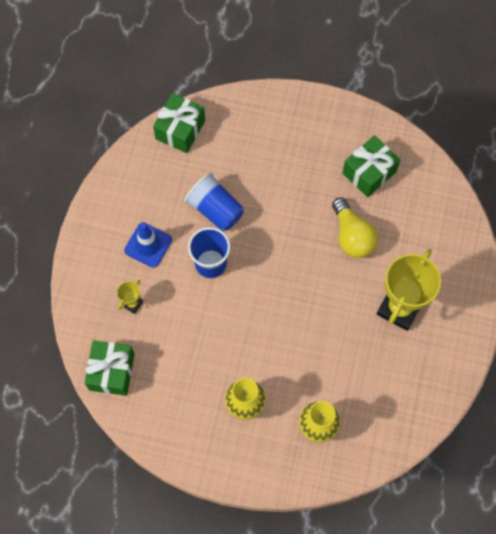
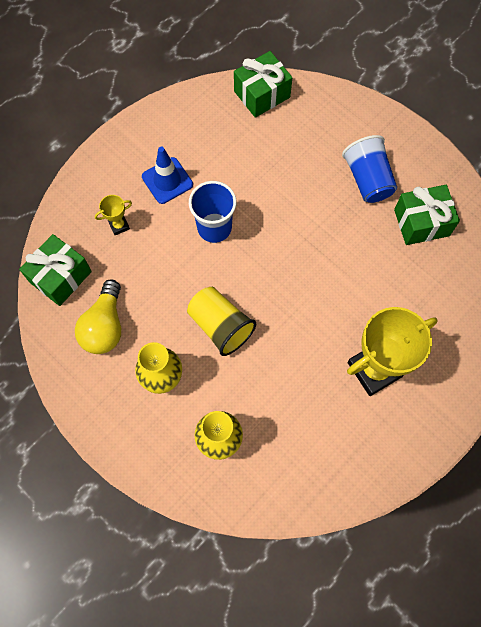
camera: 30 degrees right, 0 degrees up
blue cup [185,173,244,231] -> blue cup moved to [342,135,397,203]
yellow light bulb [332,197,378,258] -> yellow light bulb moved to [75,280,121,354]
none -> yellow cup [187,287,256,356]

